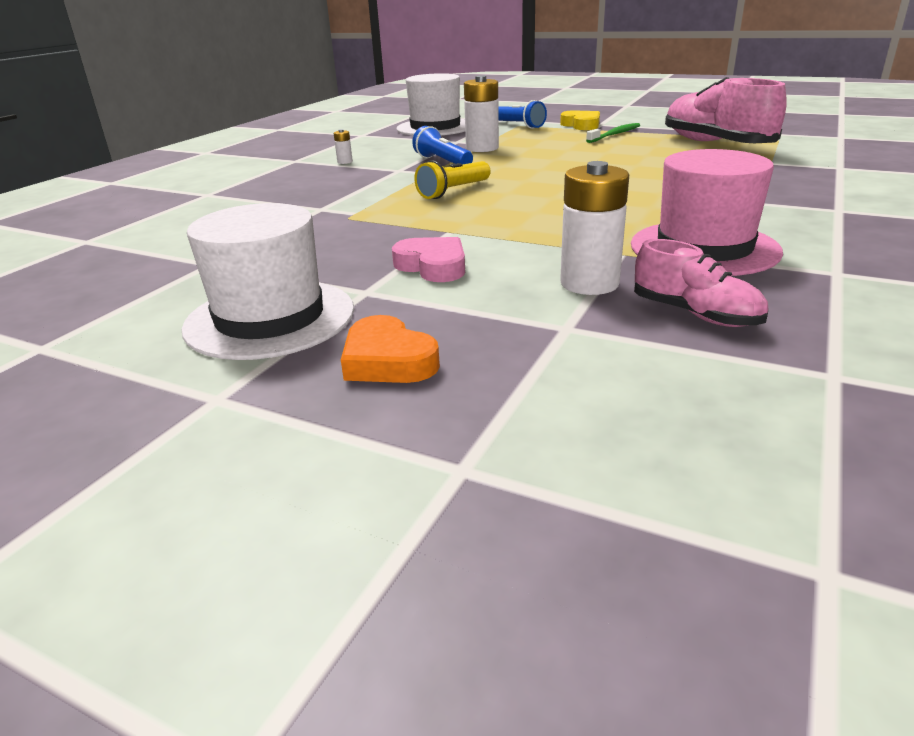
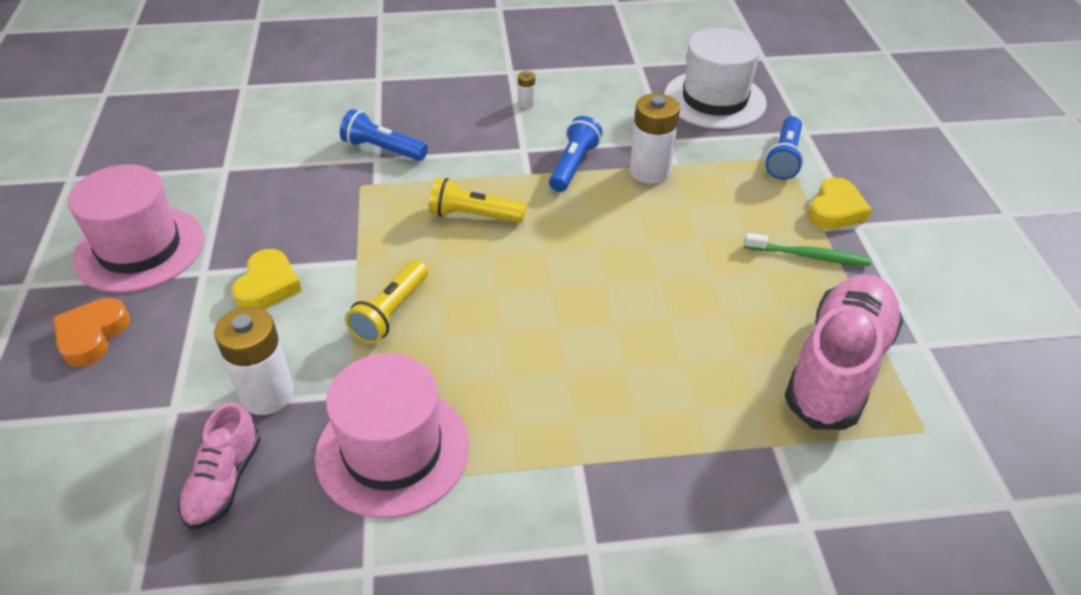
camera: 55 degrees right, 15 degrees up
white hat [182,203,354,360] -> pink hat [68,164,204,293]
pink heart [392,237,465,282] -> yellow heart [231,249,302,310]
none -> blue flashlight [340,109,428,161]
none -> yellow flashlight [345,260,428,344]

